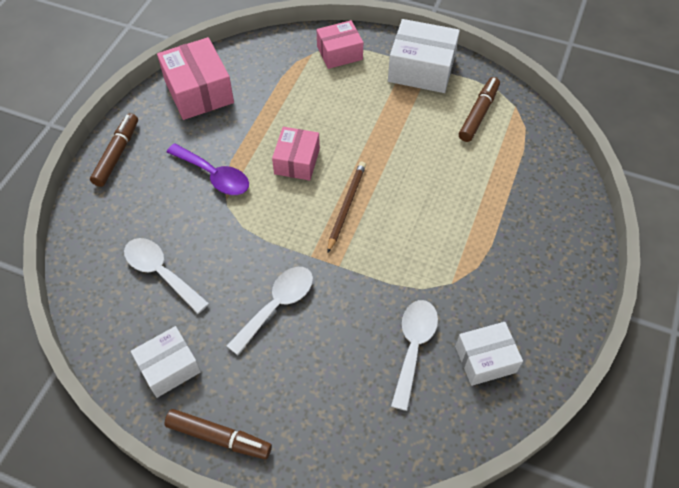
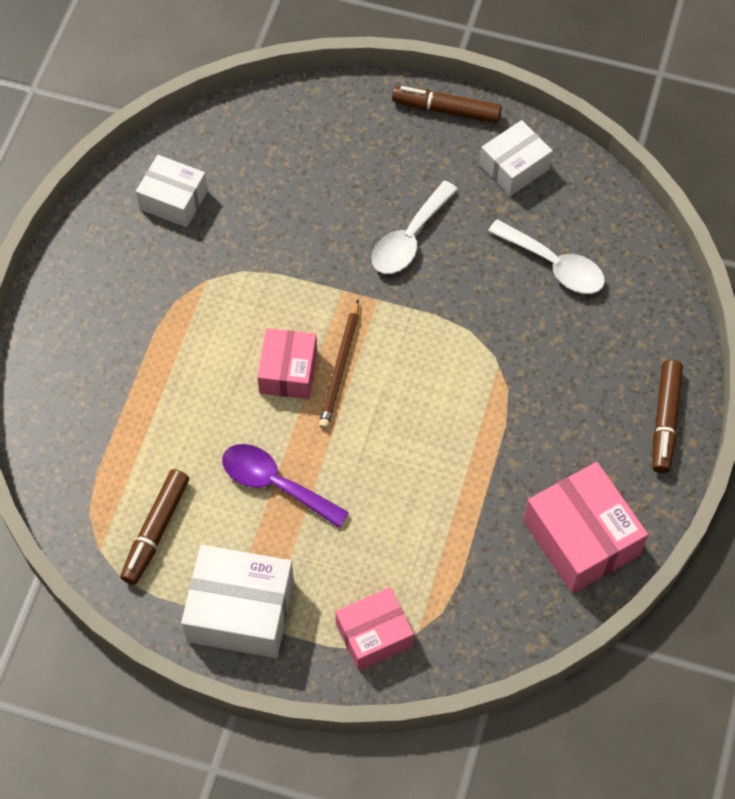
camera: 175 degrees right, 5 degrees up
purple spoon [167,143,249,195] -> purple spoon moved to [222,444,349,528]
pink box [272,127,320,181] -> pink box moved to [257,328,317,399]
white spoon [391,300,438,411] -> none
white box [455,322,523,386] -> white box turned 45 degrees clockwise [136,155,208,227]

